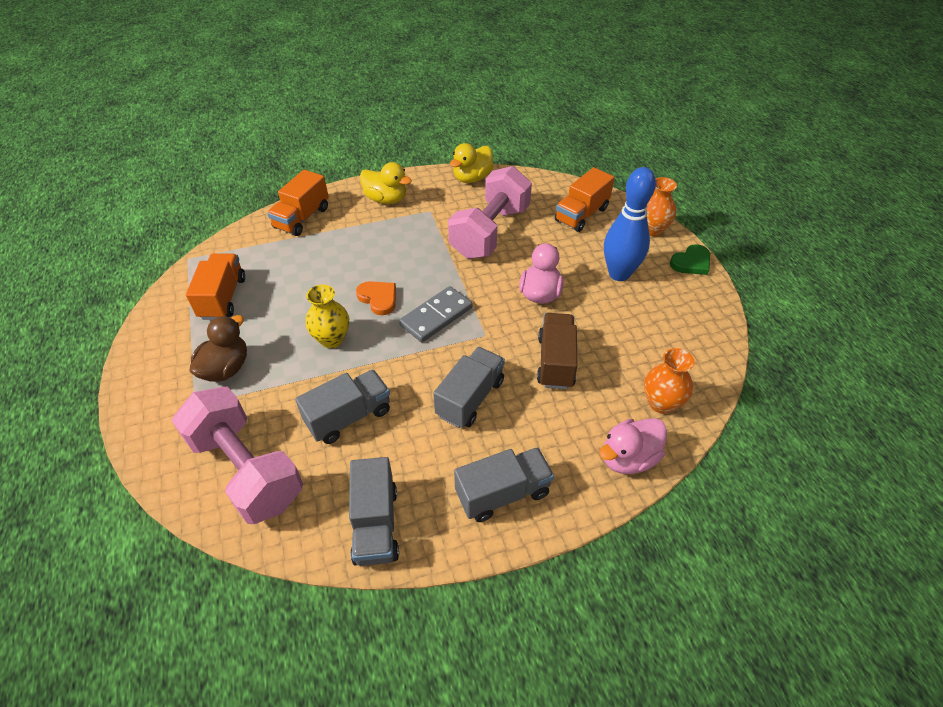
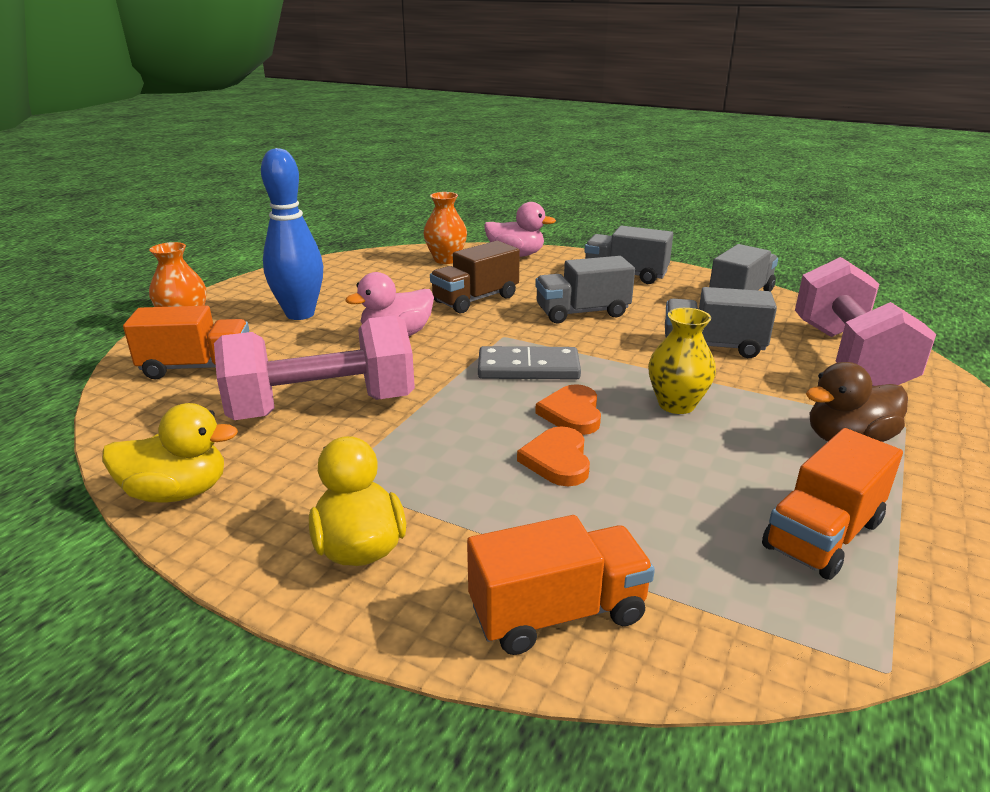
camera: 135 degrees left, 20 degrees down
green heart [670,244,710,275] -> none
none -> orange heart [517,426,590,486]

